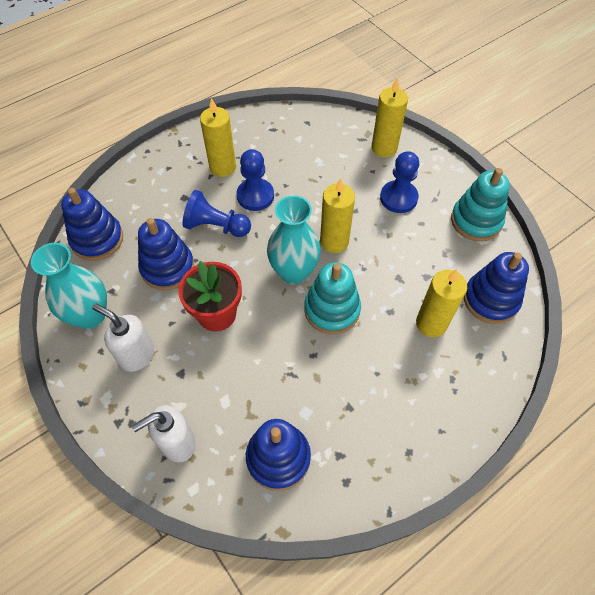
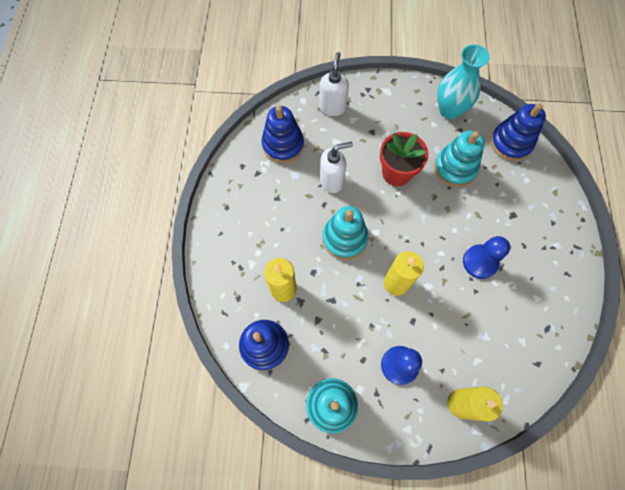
camera: 130 degrees right, 10 degrees up
white soap dispenser [92,304,154,372] -> white soap dispenser moved to [320,142,353,193]
blue stacking toy [138,218,194,290] -> turquoise stacking toy [434,131,485,187]
blue pawn [183,190,251,237] -> none
yellow candle [200,98,236,177] -> none
turquoise vase [267,195,321,284] -> none

